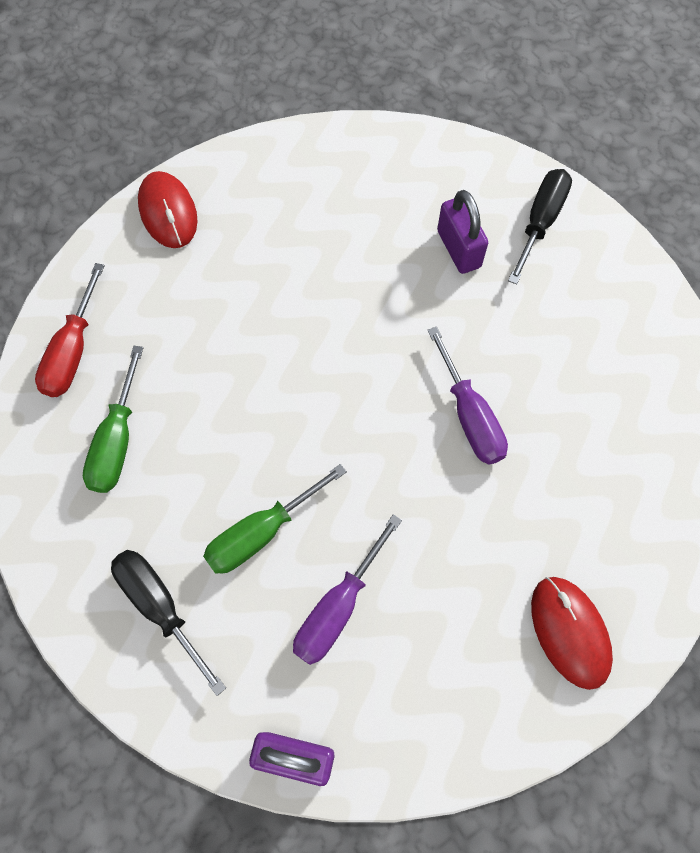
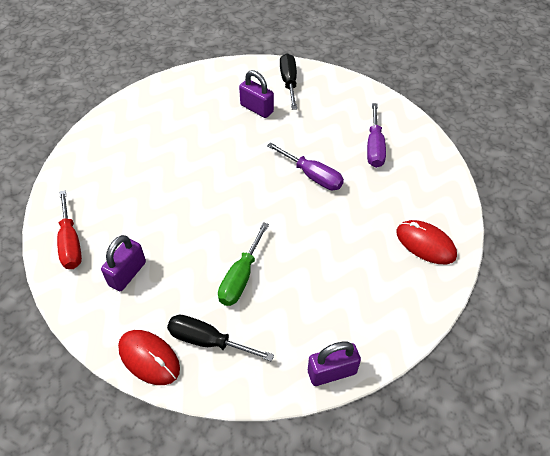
camera: 30 degrees left, 15 degrees down
green screwdriver [83,346,143,493] -> purple padlock [101,235,146,291]
red mouse [138,171,198,248] -> red mouse moved to [118,330,180,385]
purple screwdriver [293,514,402,665] -> purple screwdriver moved to [367,103,386,168]

